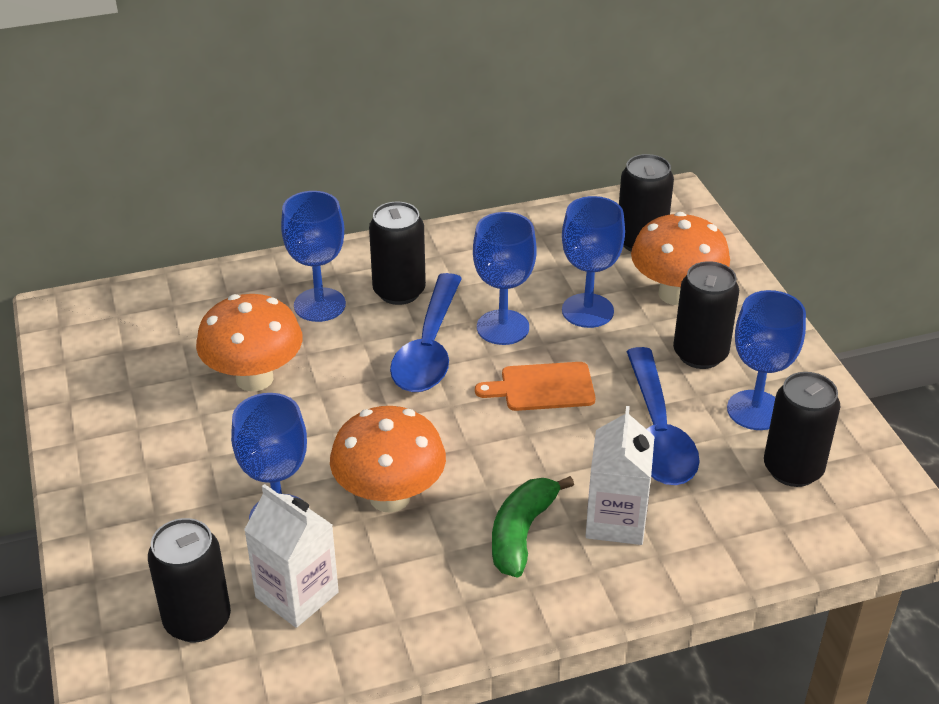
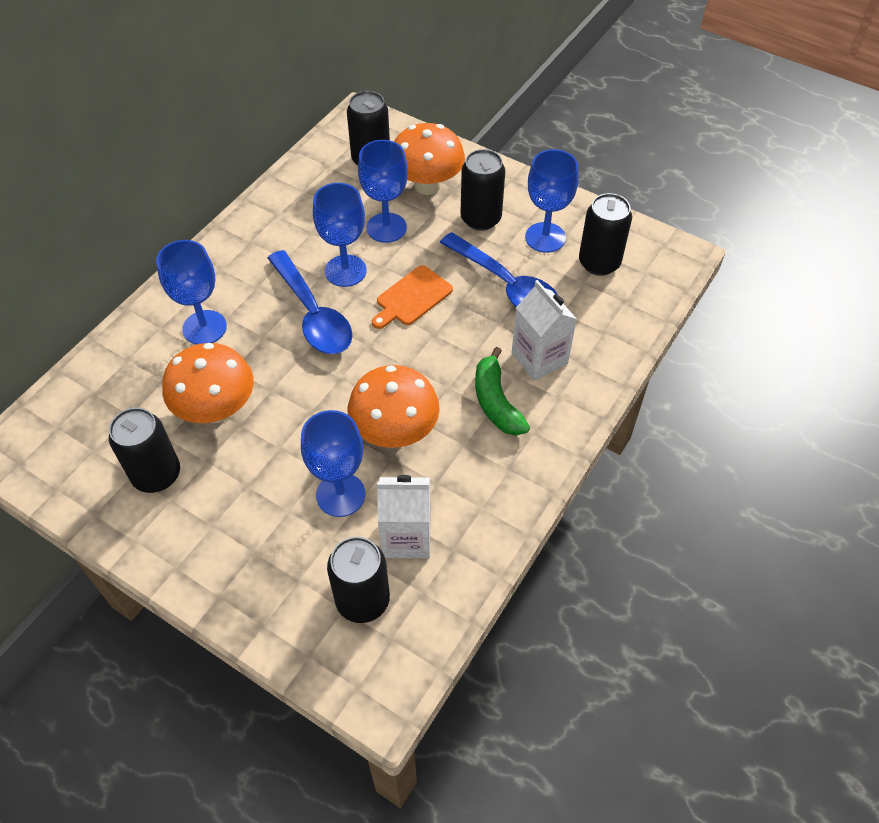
camera: 40 degrees left, 15 degrees up
black can [369,202,426,305] -> black can moved to [109,408,180,493]

